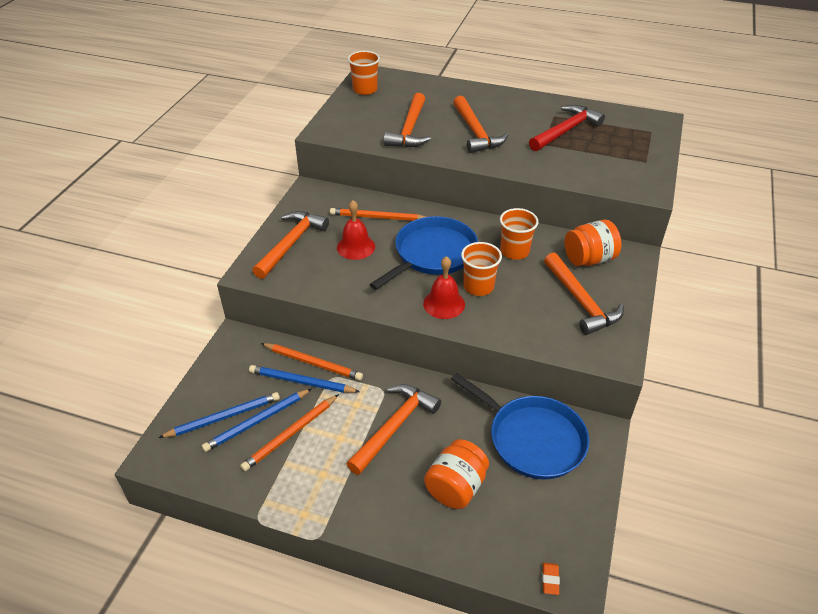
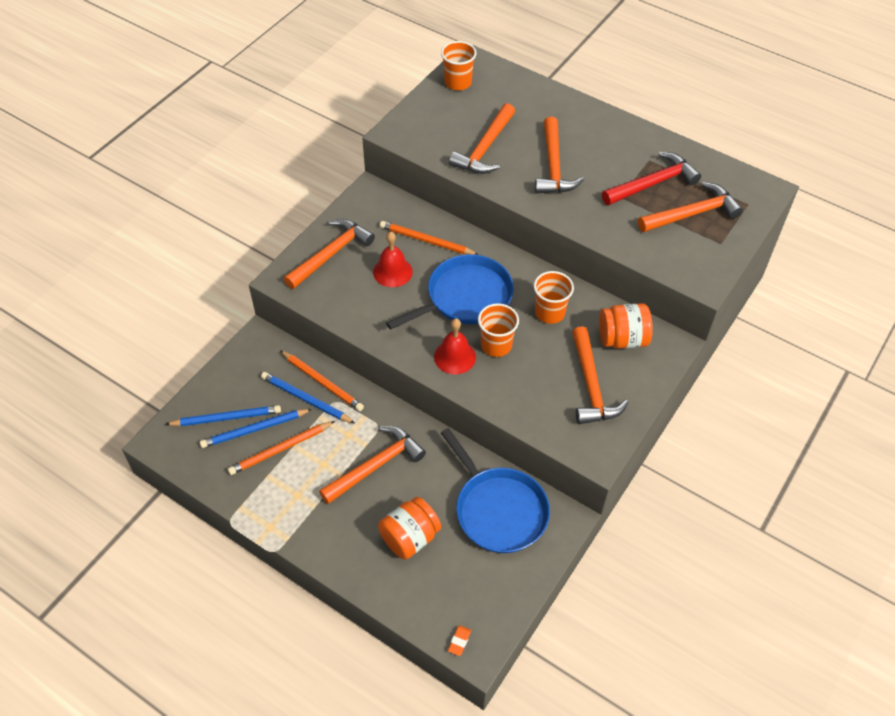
camera: 15 degrees right, 10 degrees up
none -> orange hammer [638,182,743,232]

